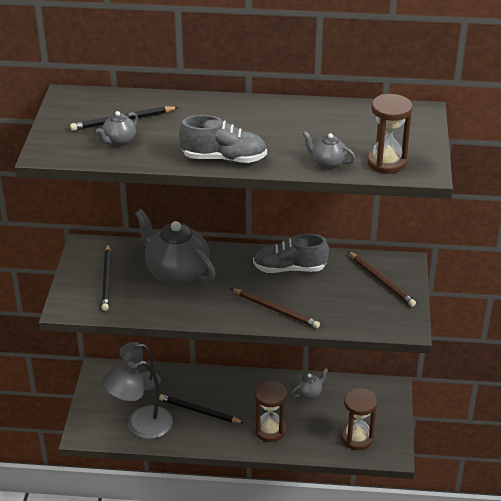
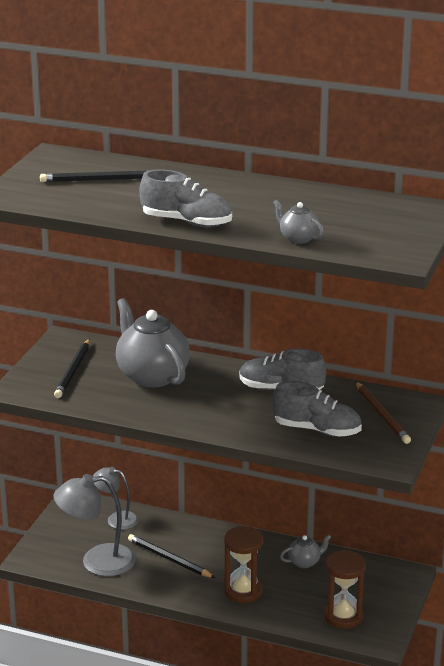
camera: 15 degrees right, 10 degrees down
grey teapot [96,111,138,146] -> none
brown pencil [230,288,320,328] -> none
brown hourglass [367,94,413,174] -> none
none -> grey shoe [272,381,362,437]

